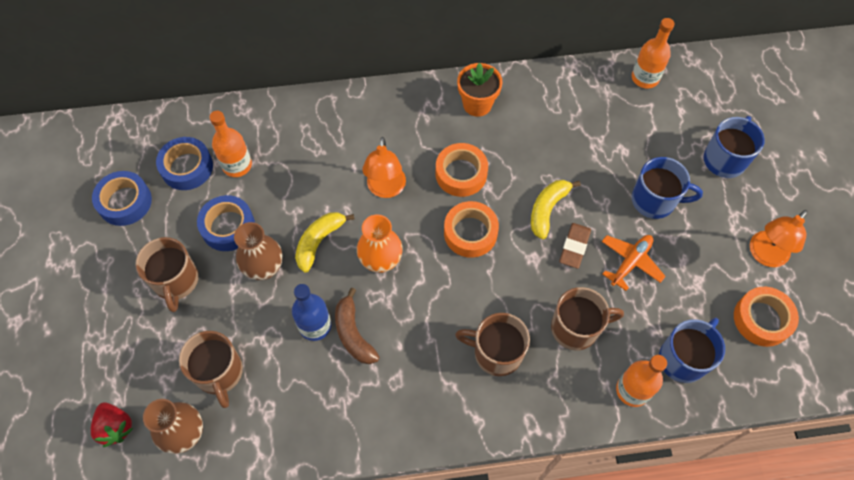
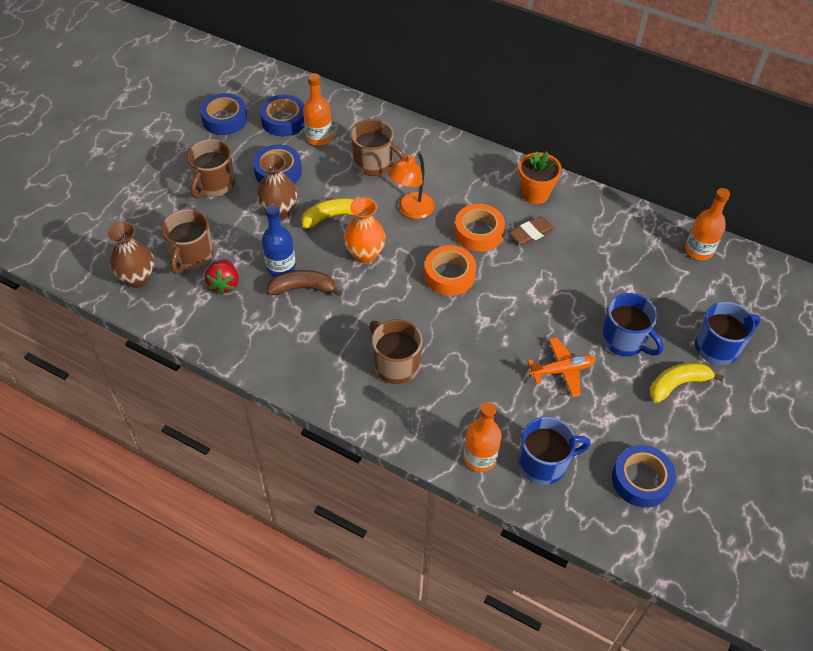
camera: 35 degrees right, 10 degrees down
red strawberry [91,402,134,447] -> red strawberry moved to [205,259,239,295]
brown banana [335,288,380,364] -> brown banana turned 75 degrees clockwise [266,270,342,296]
yellow banana [531,180,581,239] -> yellow banana moved to [650,363,724,403]
brown mug [551,287,624,351] -> brown mug moved to [351,119,406,176]
brown eraser [559,223,591,268] -> brown eraser moved to [509,216,555,246]
orange tape [734,287,799,347] -> blue tape [612,445,676,508]
orange lamp [750,210,808,267] -> none

